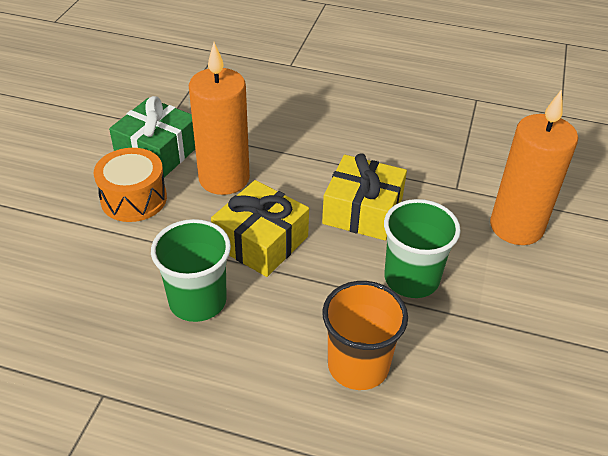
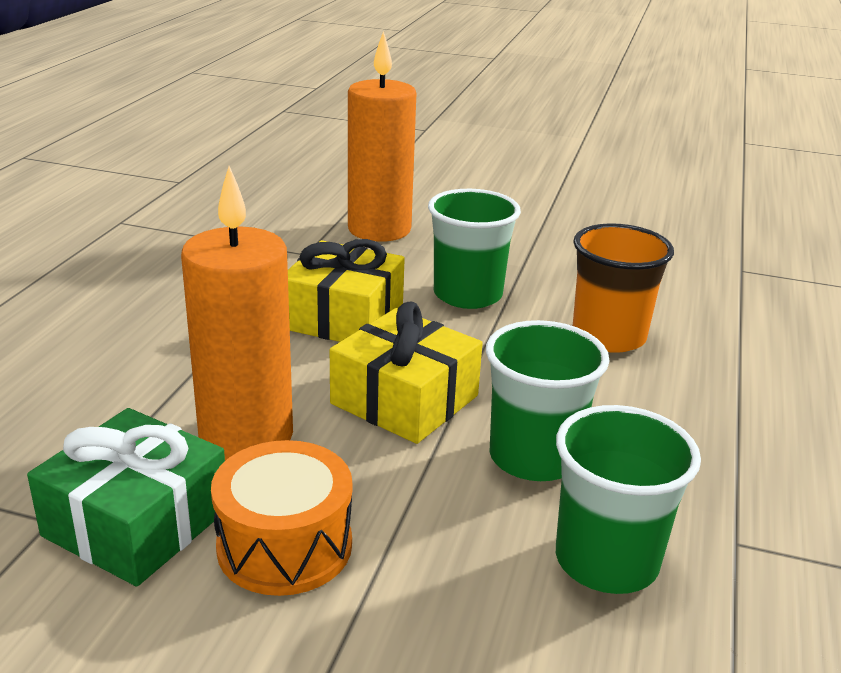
camera: 90 degrees left, 15 degrees down
none -> green cup [556,405,701,594]

